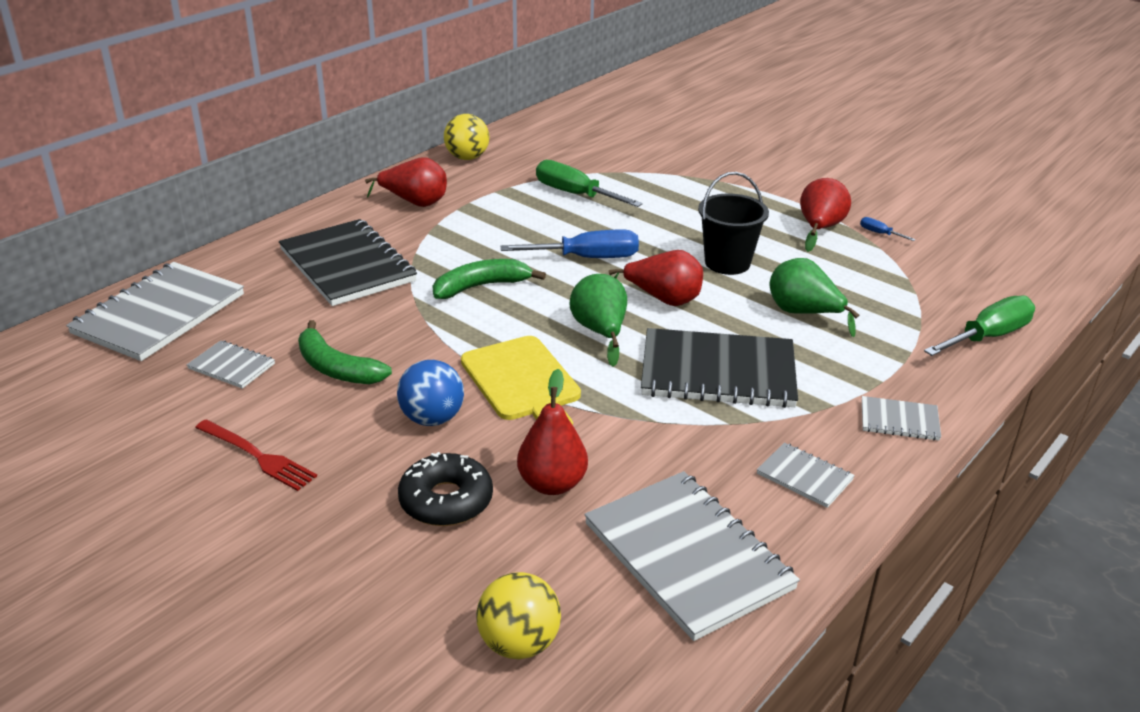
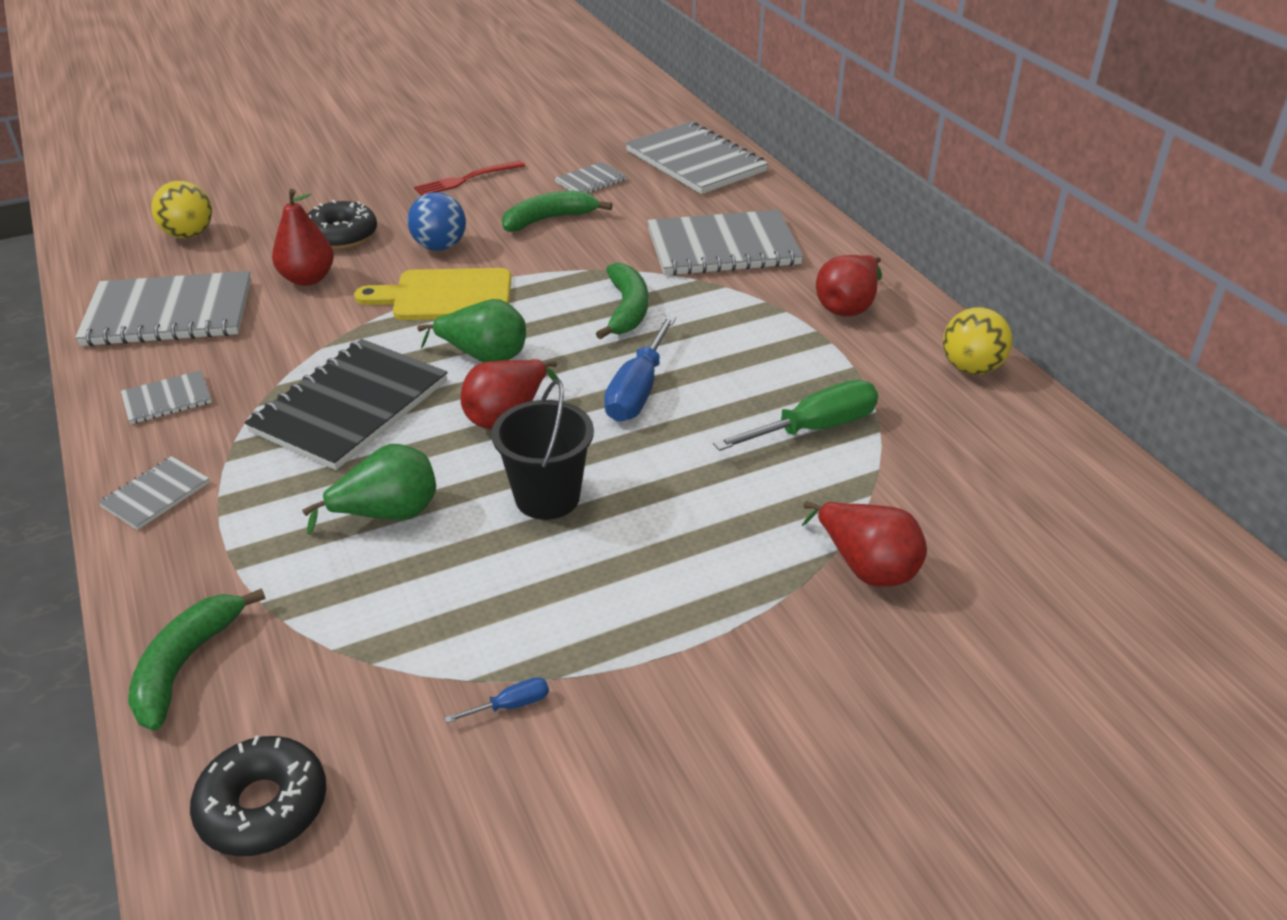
camera: 115 degrees right, 5 degrees up
black notebook [279,219,417,306] -> grey notebook [647,210,803,276]
red pear [800,178,851,252] -> red pear moved to [802,501,927,587]
green screwdriver [924,295,1035,356] -> green banana [128,588,265,730]
none -> black donut [190,735,326,856]

